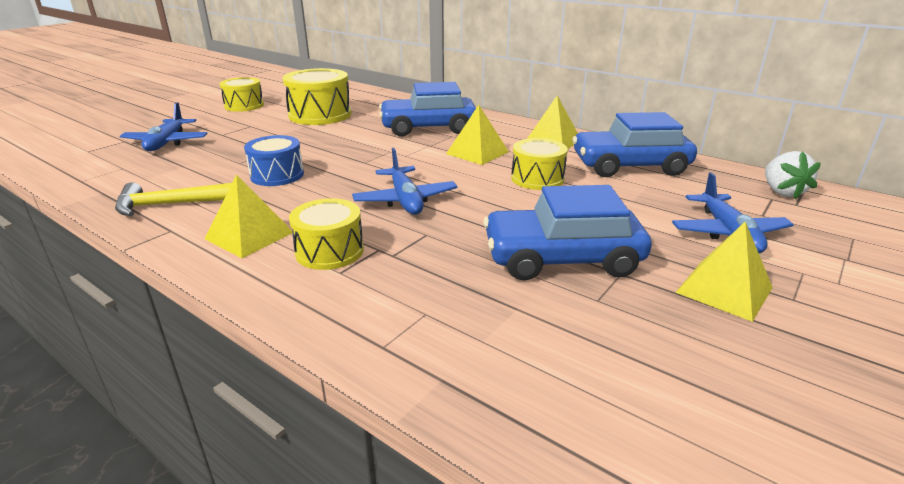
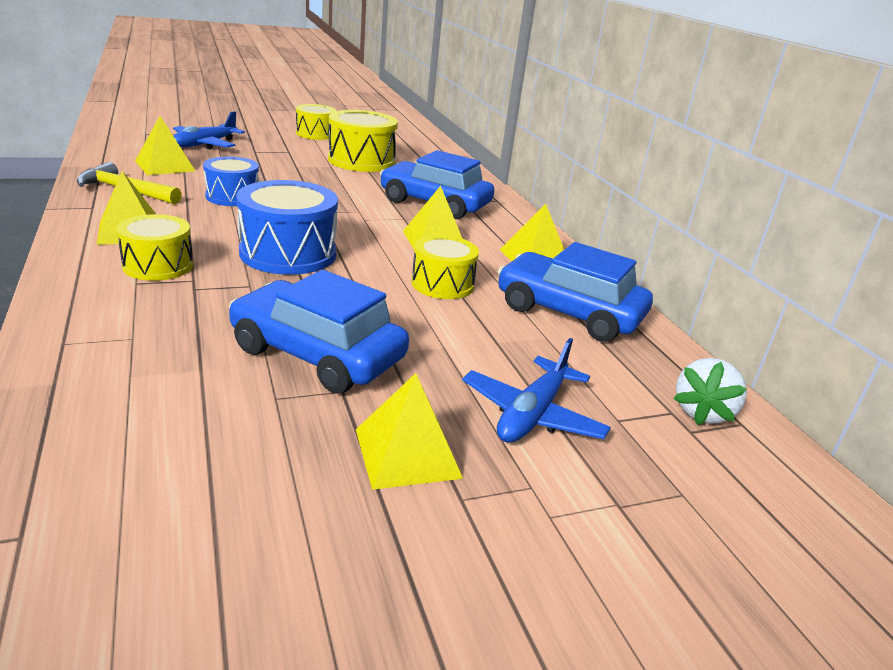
camera: 30 degrees right, 0 degrees up
blue plane [352,148,458,215] -> blue drum [236,180,338,275]
none -> yellow pyramid [135,116,195,175]

